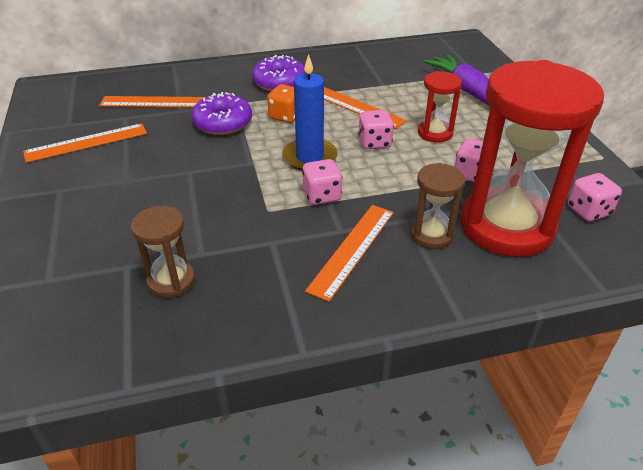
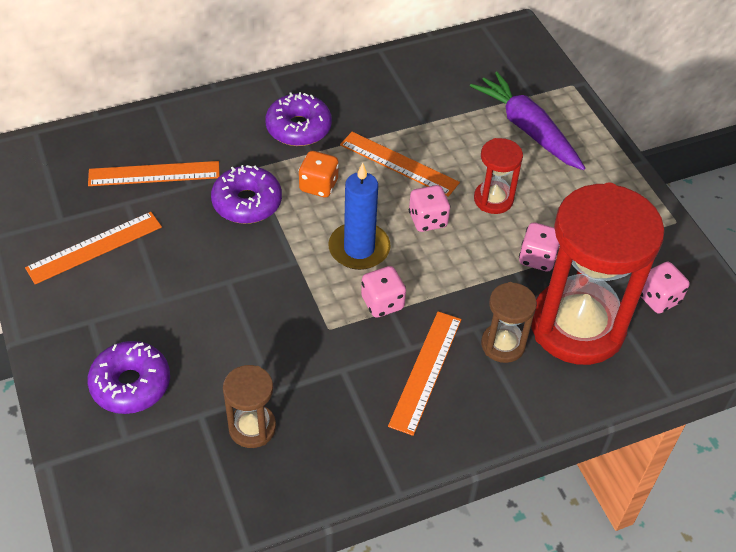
camera: 10 degrees left, 10 degrees up
none -> purple donut [87,341,170,414]

